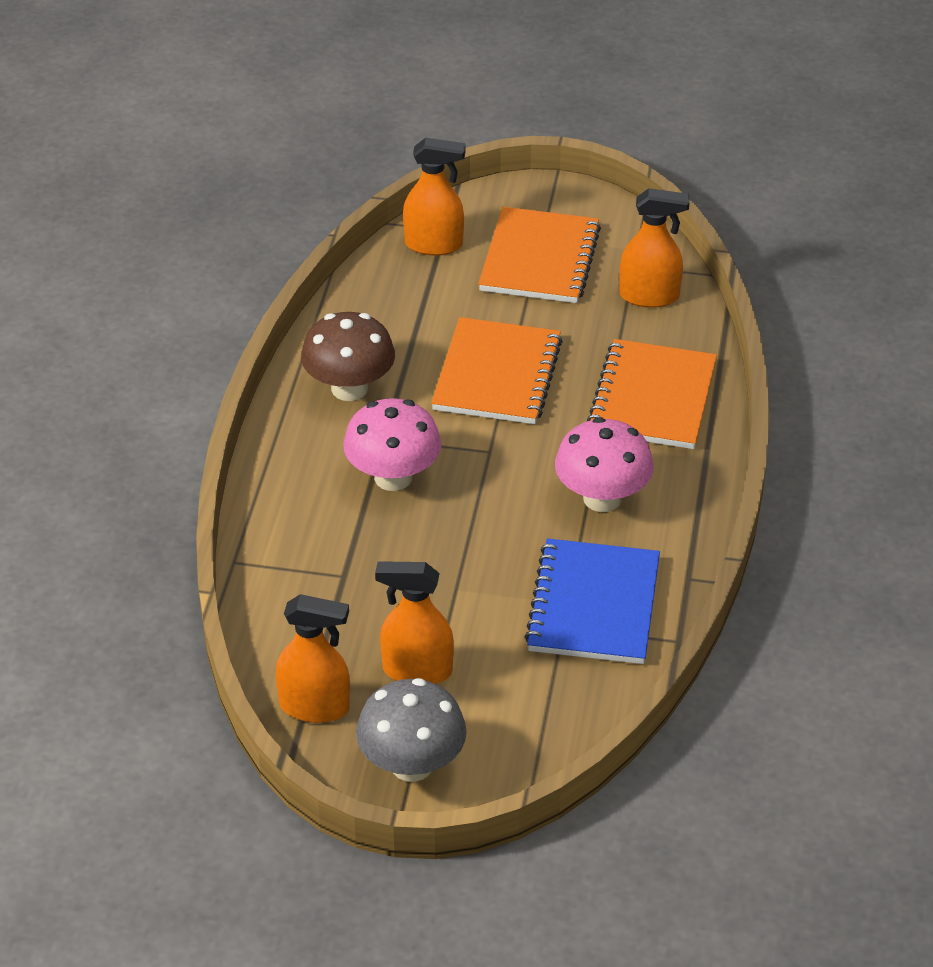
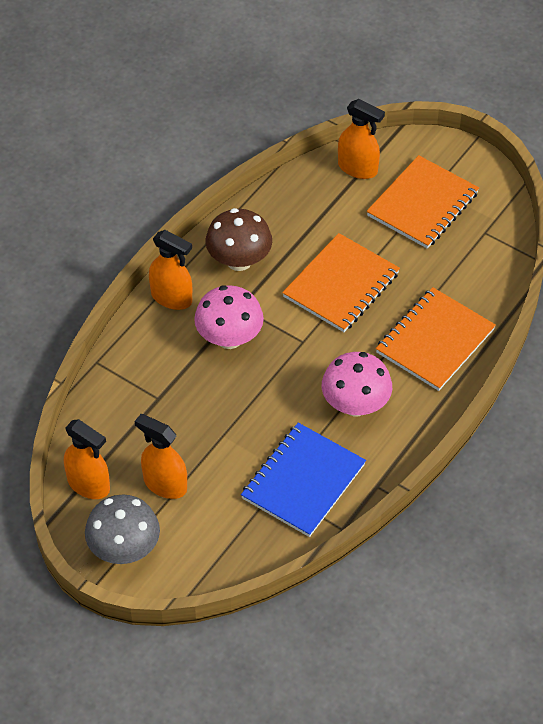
camera: 25 degrees right, 10 degrees up
orange spray bottle [620,188,690,308] -> orange spray bottle moved to [149,230,192,310]

